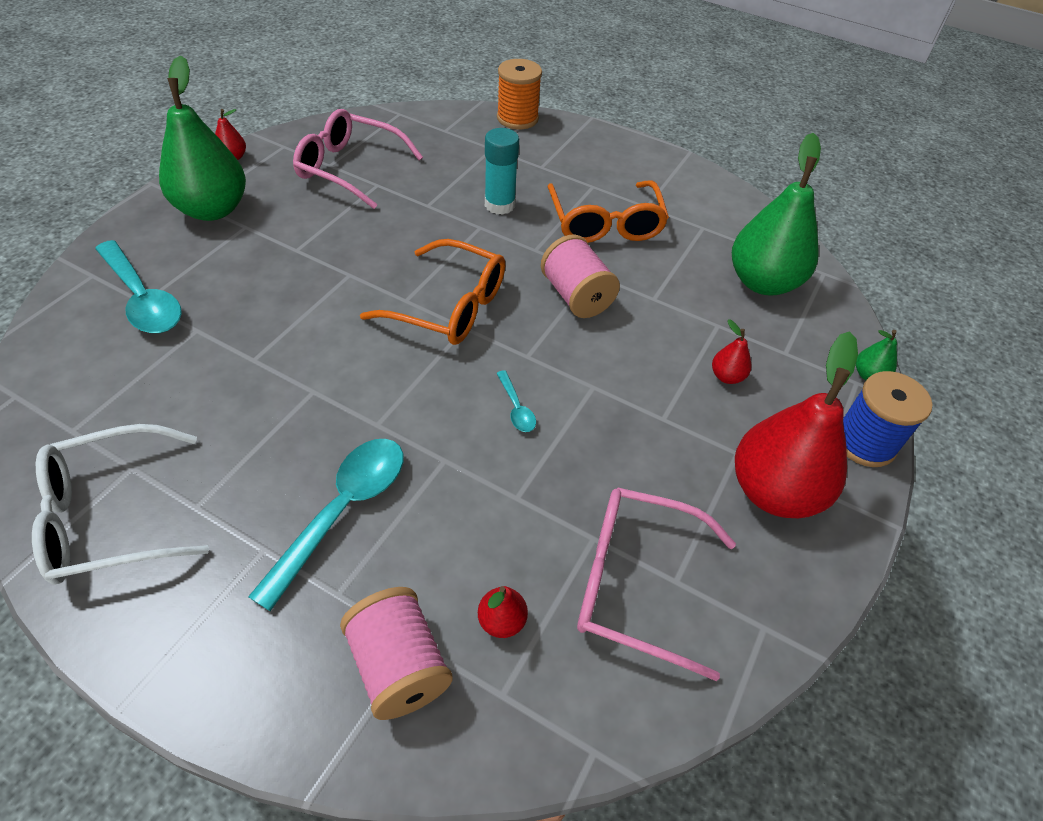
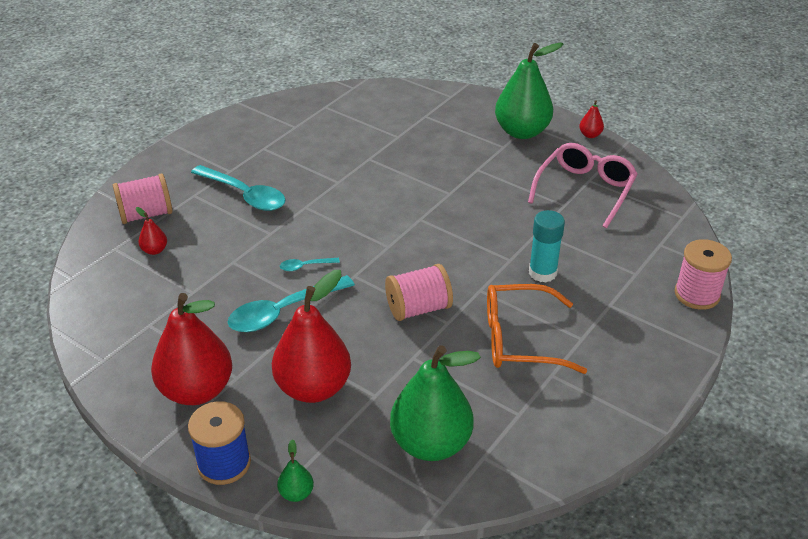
camera: 100 degrees right, 10 degrees down
white glasses [32,424,209,584] -> none
turquoise spoon [95,240,182,333] -> turquoise spoon moved to [227,275,355,332]
orange glasses [360,239,505,345] -> none
orange spool [497,59,542,129] -> pink spool [675,239,732,310]
pink glasses [577,488,736,681] -> none
red pear [712,319,751,384] -> red pear [272,270,351,403], size x2.39

